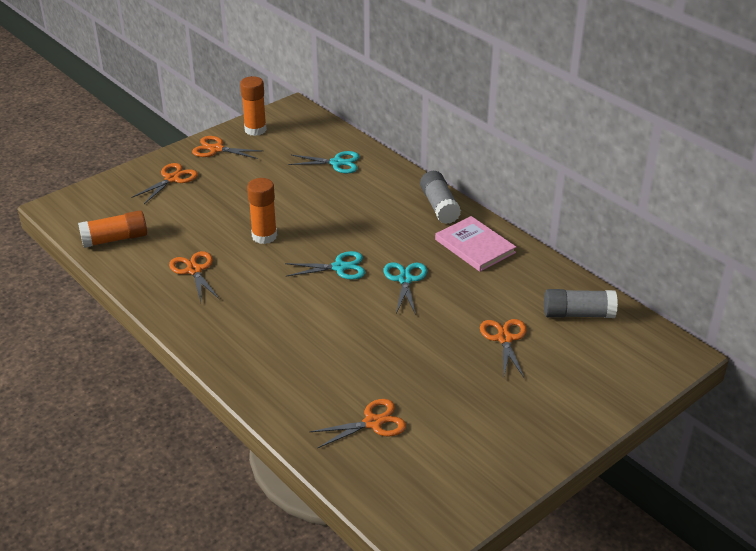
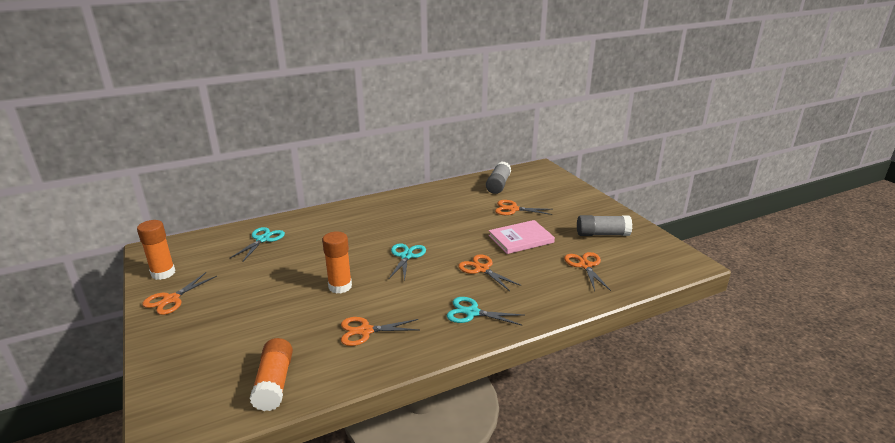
camera: 75 degrees left, 10 degrees down
orange scissors [131,163,198,204] -> orange scissors moved to [458,254,522,291]
turquoise scissors [384,262,427,315] -> turquoise scissors moved to [447,297,524,325]
grey glue stick [420,171,461,224] -> grey glue stick moved to [577,215,632,236]
pink book [435,216,516,272] -> pink book moved to [488,220,555,254]

